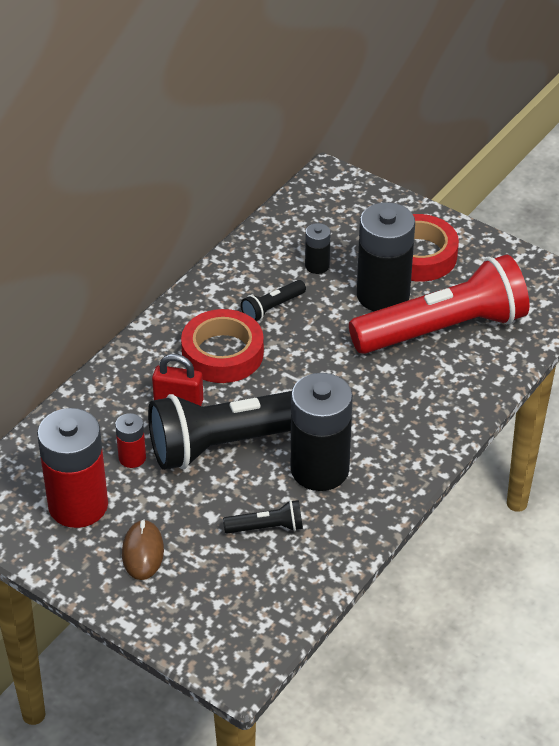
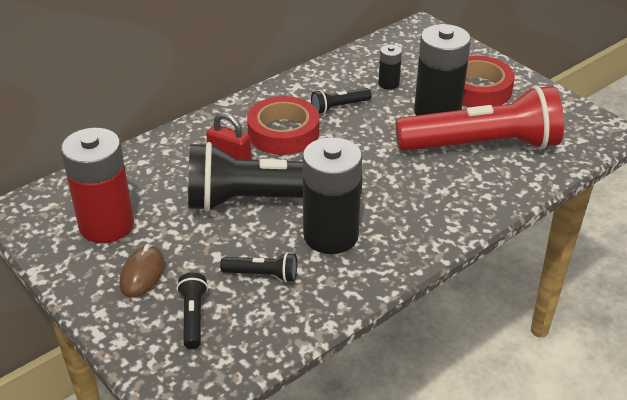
camera: 15 degrees right, 5 degrees down
red battery [115,413,146,468] -> none
none -> black flashlight [177,273,208,349]

